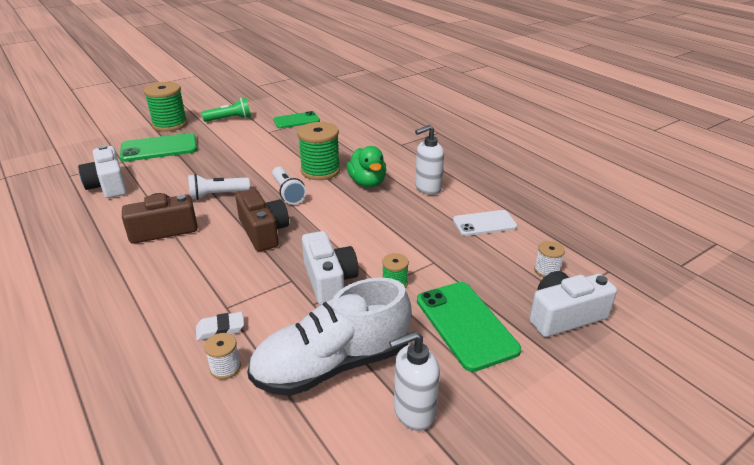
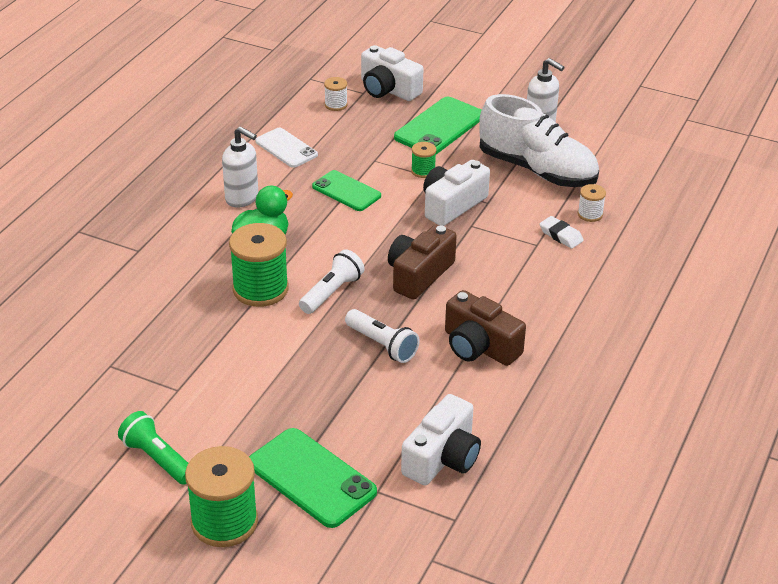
camera: 120 degrees left, 5 degrees up
green phone [273,111,320,128] -> green phone moved to [312,170,381,211]

